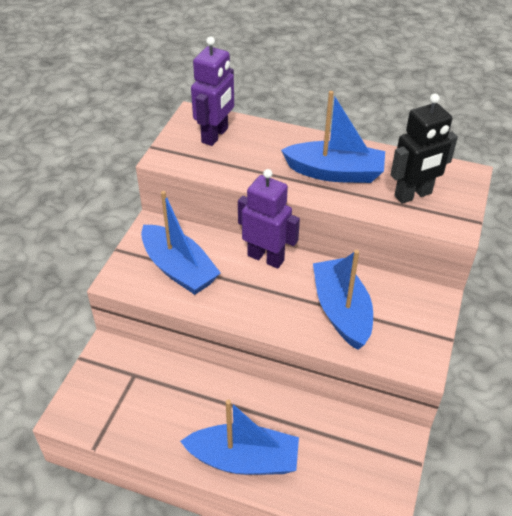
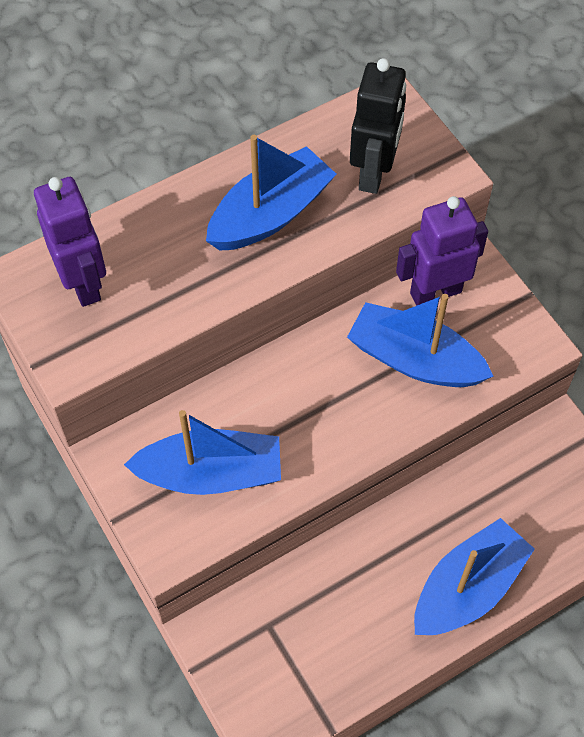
camera: 50 degrees left, 15 degrees up
purple robot [238,169,300,269] -> purple robot moved to [396,196,488,306]

